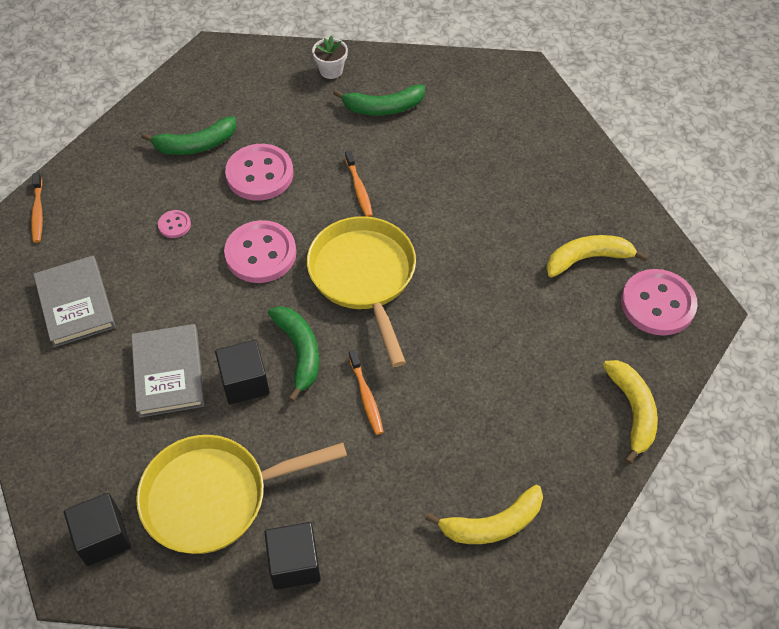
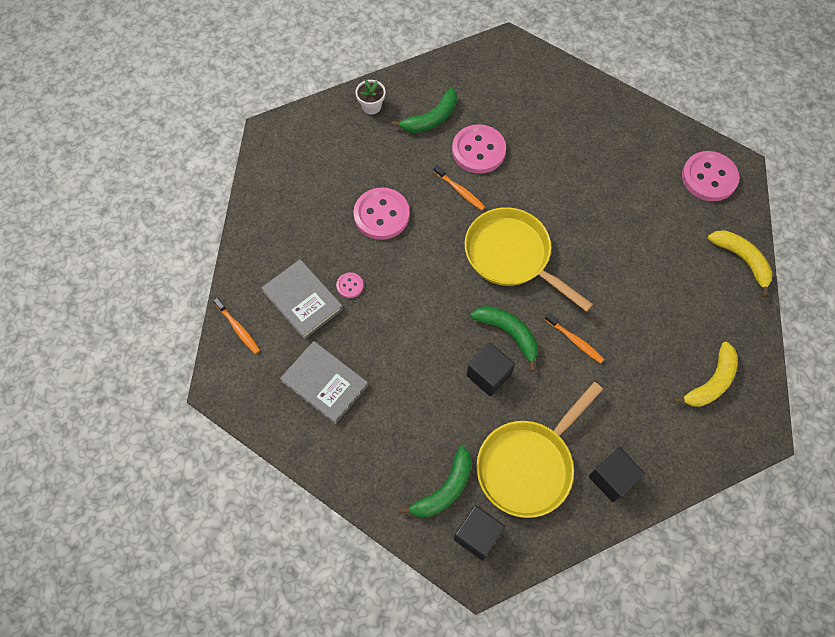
camera: 30 degrees left, 10 degrees up
grey book [131,324,205,418] -> grey book moved to [261,259,343,339]
green banana [141,116,236,155] -> green banana moved to [399,446,472,517]
pink button [224,220,296,283] -> pink button moved to [452,124,506,174]
yellow banana [546,235,648,277] -> none

